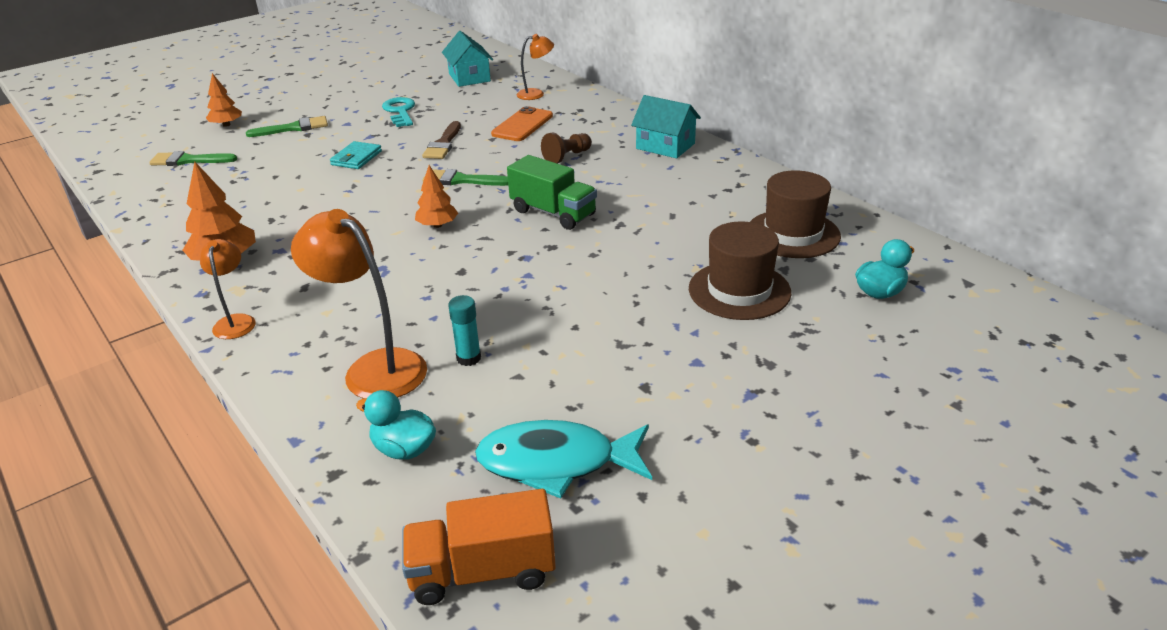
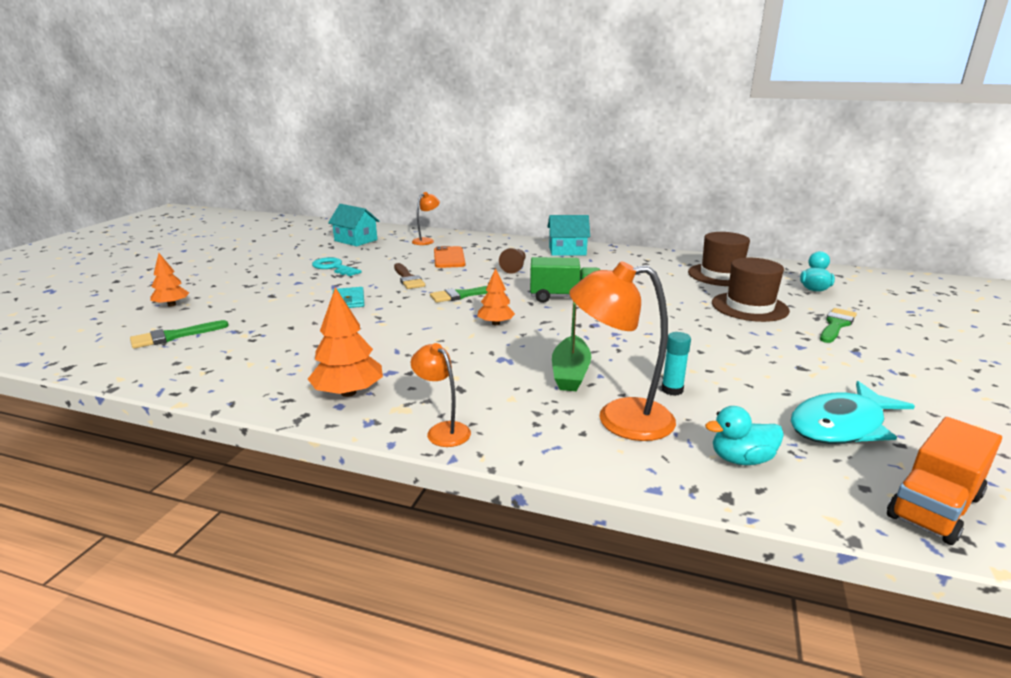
camera: 35 degrees left, 10 degrees down
green brush [246,116,328,137] -> green brush moved to [820,308,857,343]
none -> green boat [552,301,591,391]

